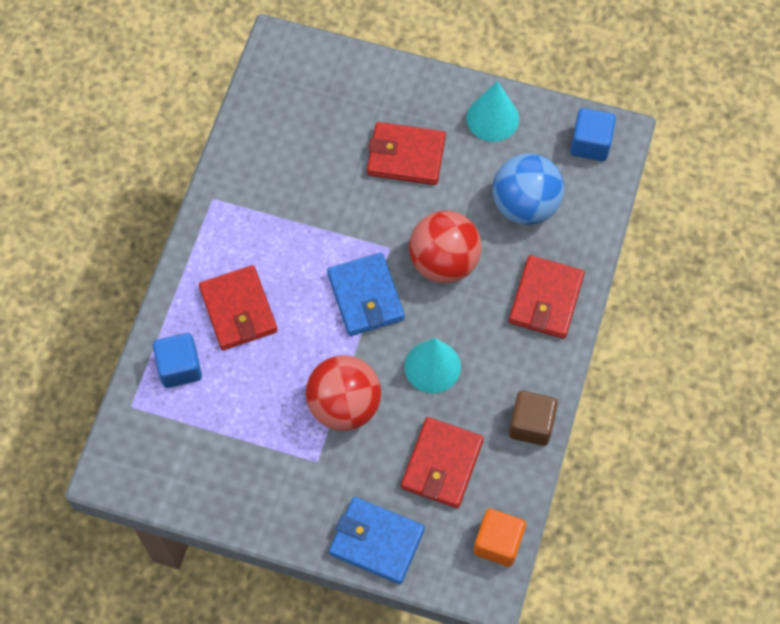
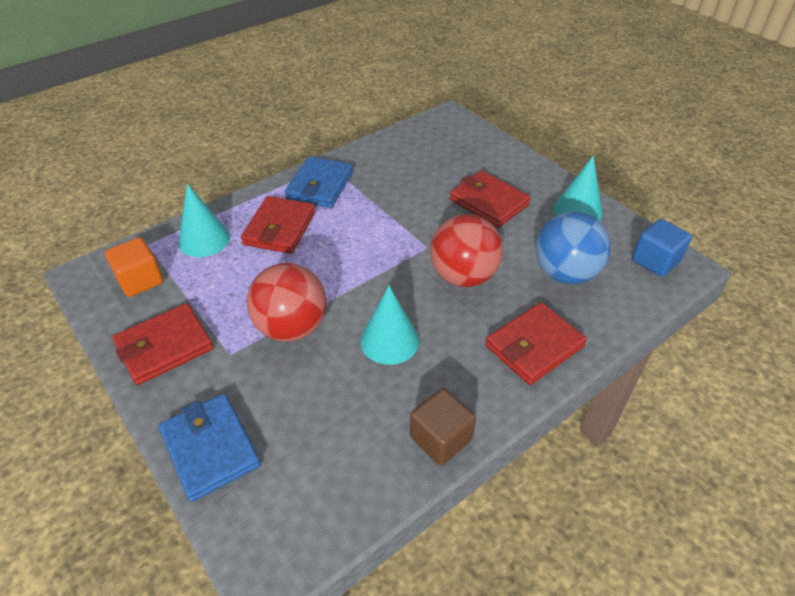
camera: 35 degrees right, 20 degrees down
blue cube [153,333,202,388] -> turquoise cone [178,184,230,257]
blue wallet [327,253,405,336] -> blue wallet moved to [285,156,353,208]
red wallet [401,417,484,508] -> red wallet moved to [112,303,213,385]
orange cube [474,509,526,567] -> orange cube moved to [105,237,163,297]

